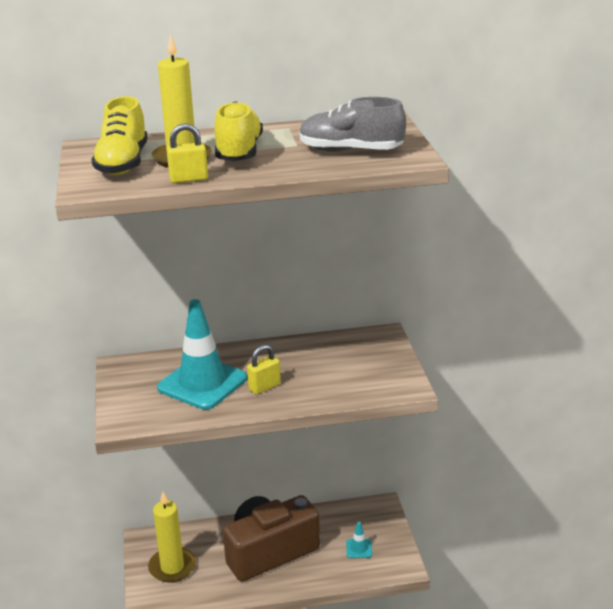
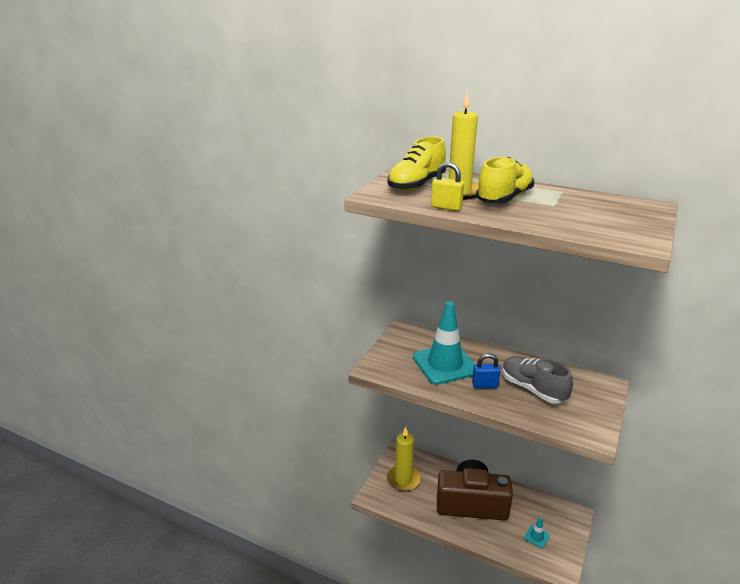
camera: 35 degrees right, 0 degrees up
yellow padlock [247,344,281,394] -> blue padlock [472,354,501,389]
grey shoe [300,97,406,152] -> grey shoe moved to [502,356,573,404]

